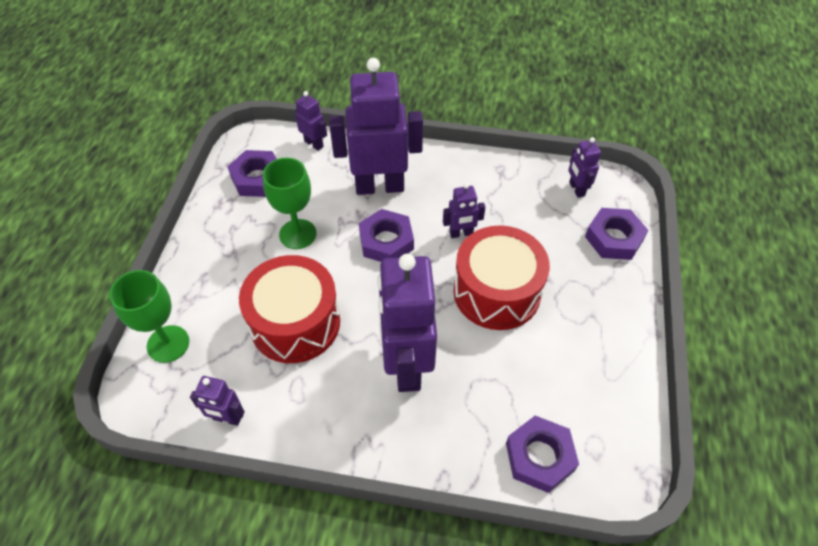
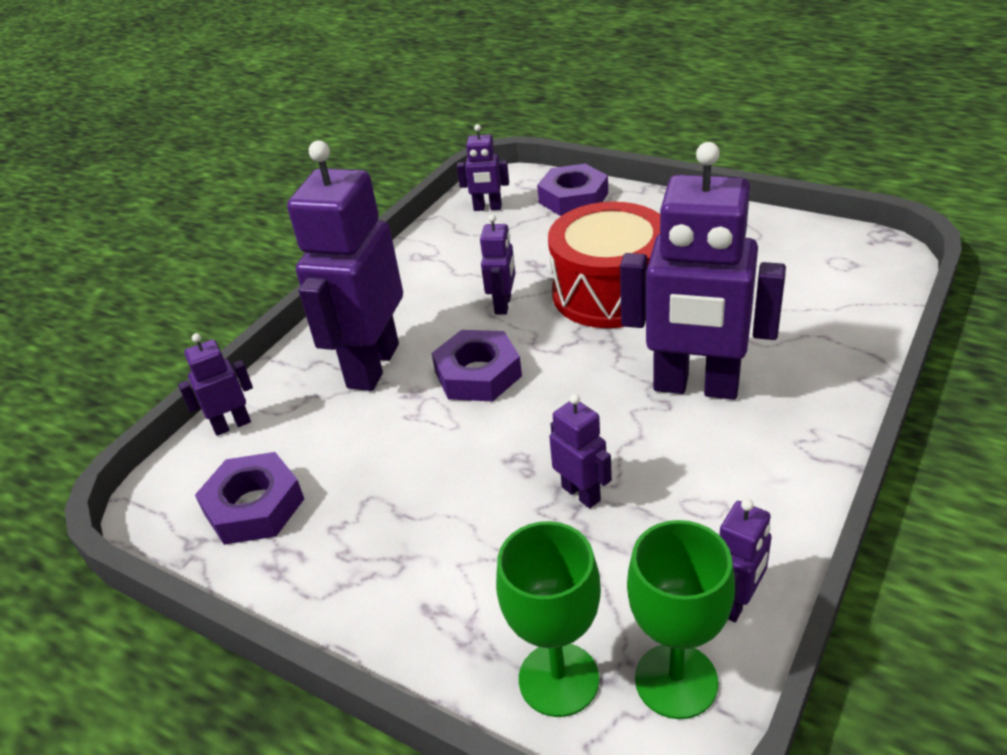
camera: 65 degrees left, 15 degrees down
red drum [239,255,340,363] -> purple robot [549,394,612,508]
green goblet [263,158,317,249] -> green goblet moved to [627,520,735,719]
purple nut [506,416,579,493] -> none

